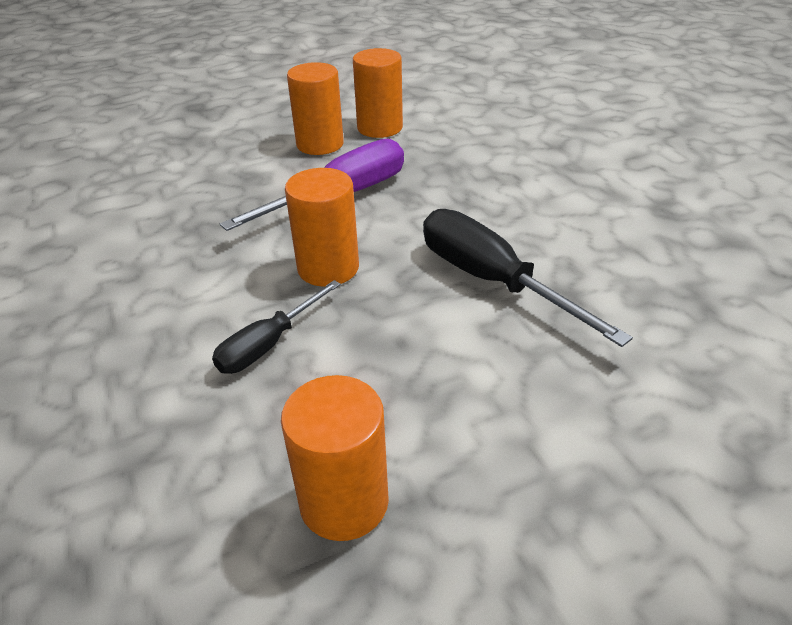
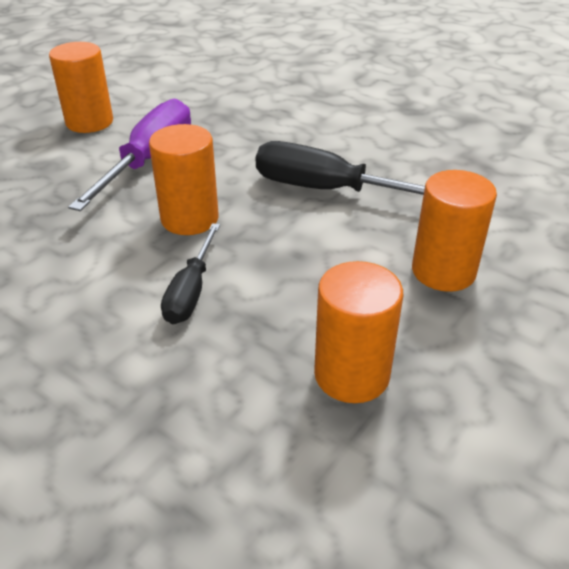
camera: 30 degrees left, 0 degrees up
orange cylinder [353,48,403,138] -> orange cylinder moved to [412,170,497,292]

